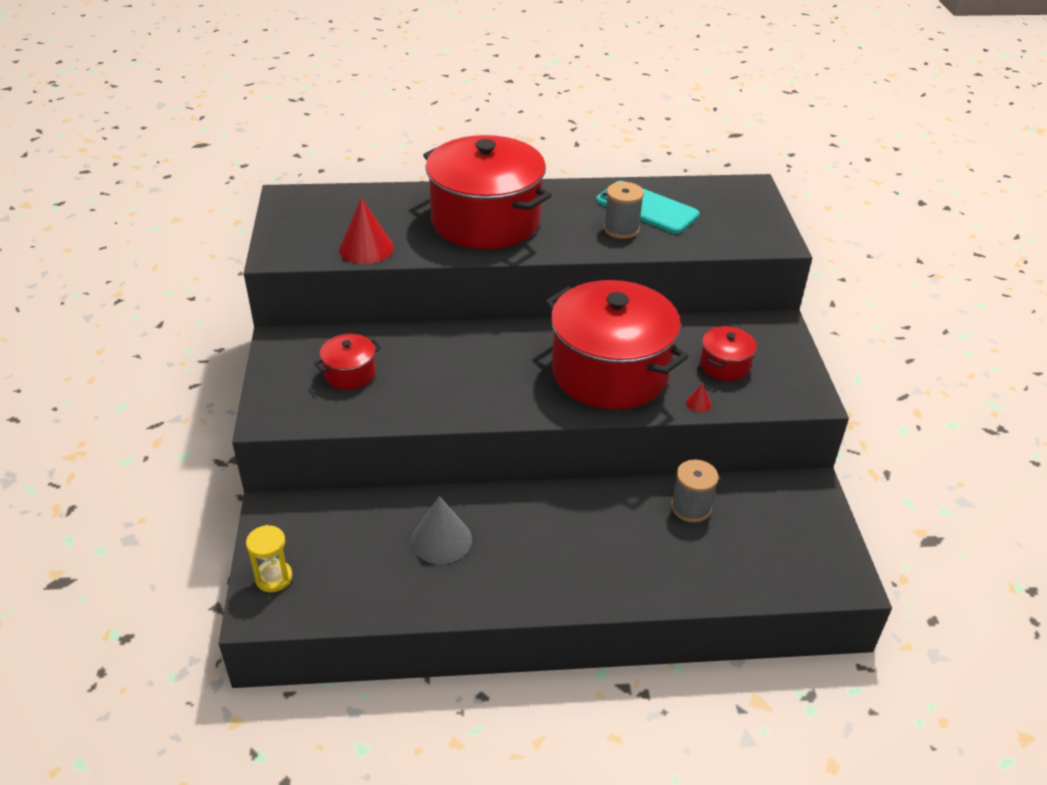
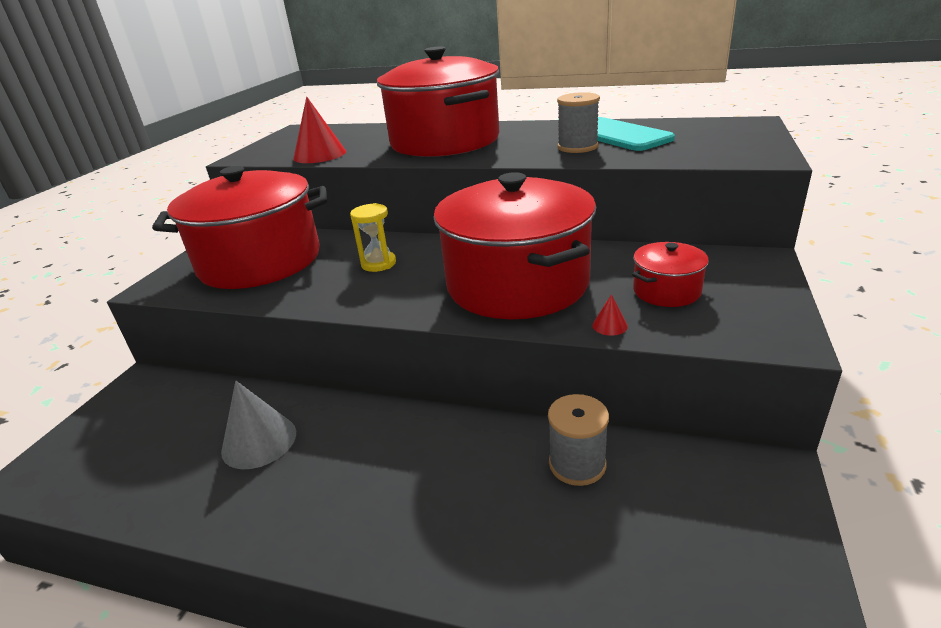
camera: 25 degrees right, 10 degrees down
yellow hourglass [246,525,292,592] -> yellow hourglass moved to [350,203,396,272]
red pot [314,334,381,390] -> red pot [152,166,327,289], size x2.32

